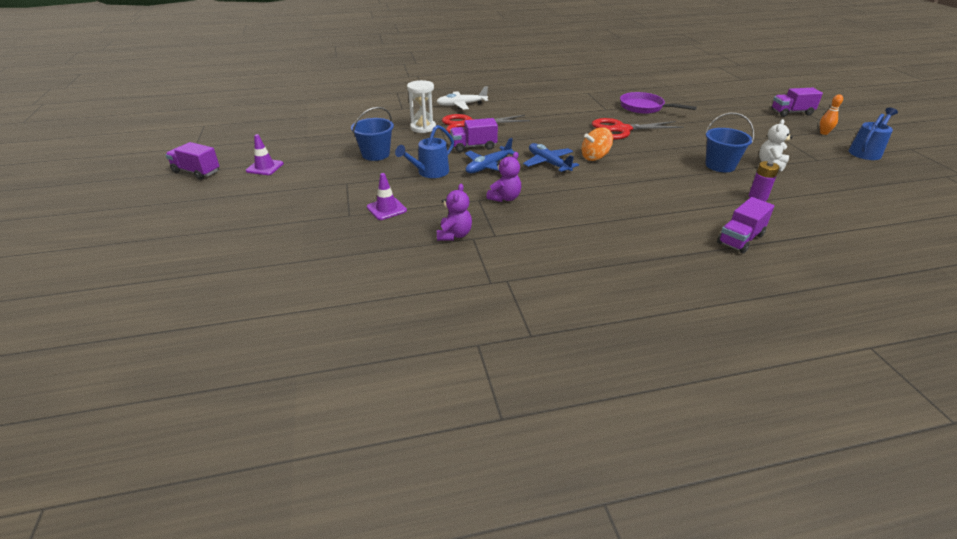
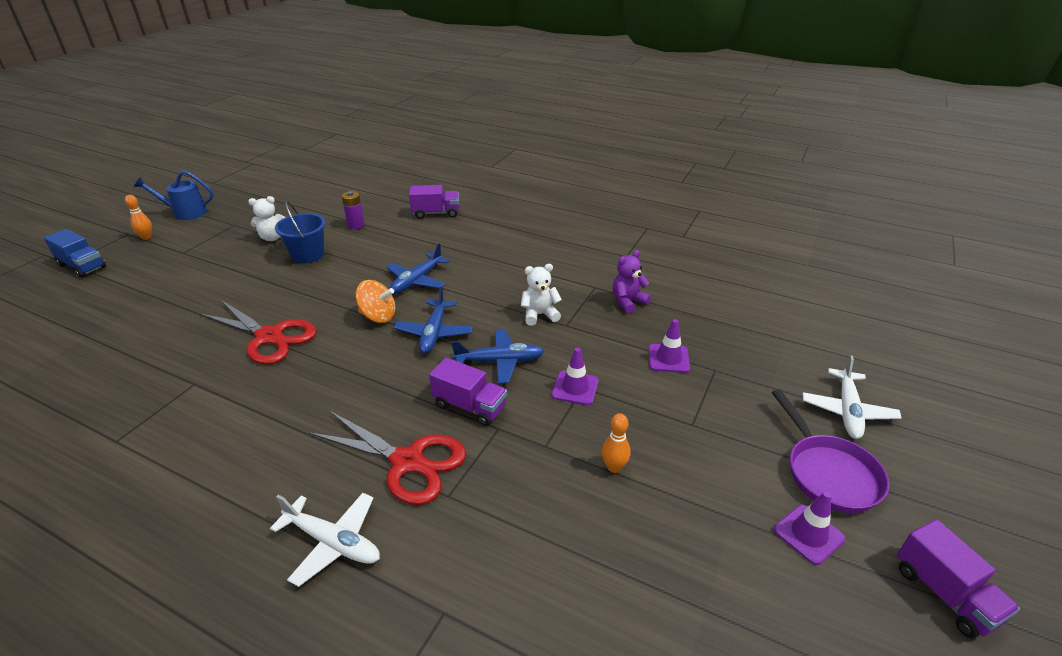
camera: 140 degrees left, 0 degrees up
blue bucket [351,107,394,161] -> orange bowling pin [602,413,630,473]
blue watering can [395,125,454,178] -> purple traffic cone [552,348,599,405]
white hourglass [407,80,436,133] -> none
purple teddy bear [486,152,521,202] -> white teddy bear [521,264,562,326]
purple pan [620,92,697,114] -> purple pan moved to [772,389,889,513]
purple truck [772,88,823,117] -> blue truck [44,229,106,278]
none -> blue plane [387,243,450,294]
none -> white plane [803,356,902,439]

